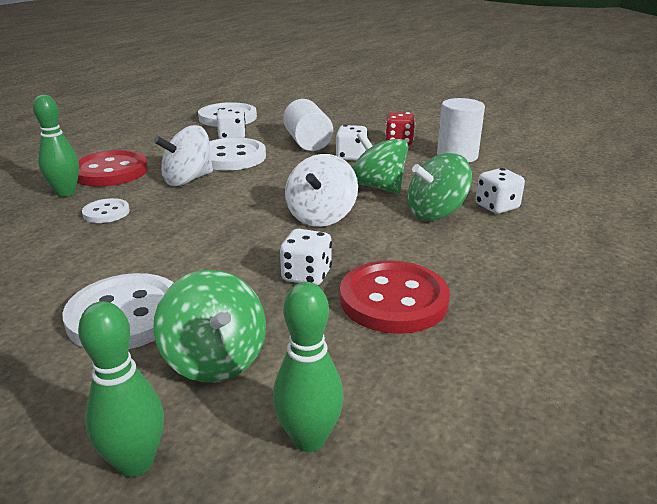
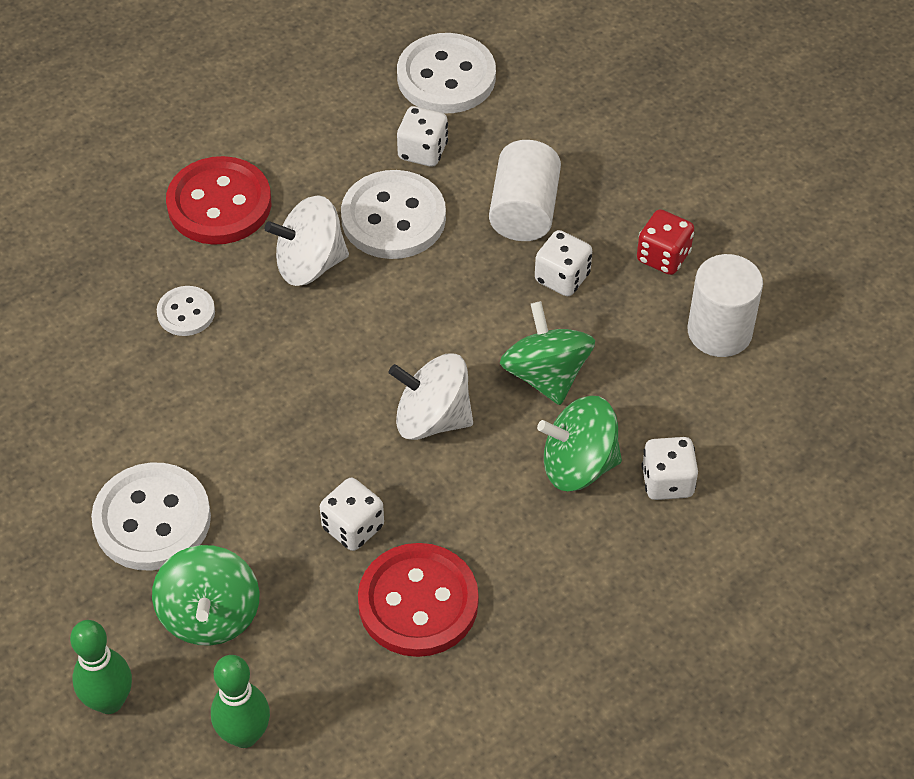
camera: 25 degrees right, 25 degrees up
green bowling pin [33,95,79,197] -> none
white spinning top [285,154,358,227] -> white spinning top turned 60 degrees clockwise [389,353,473,440]

